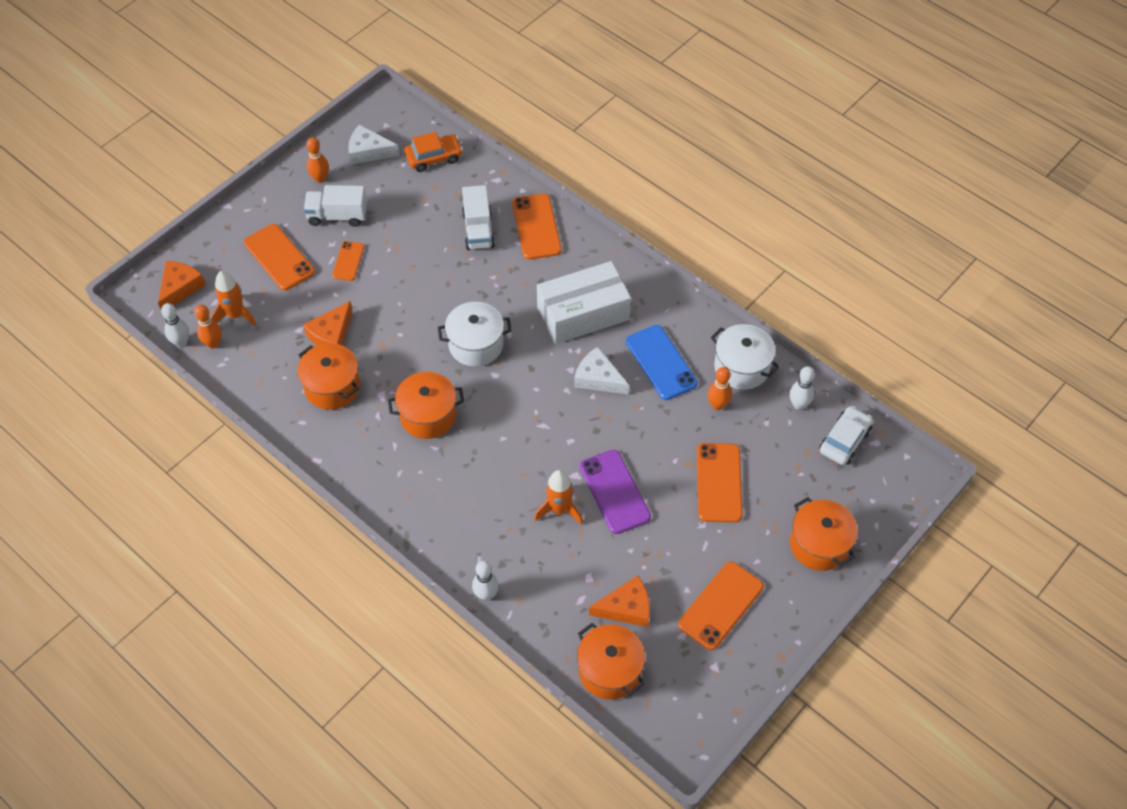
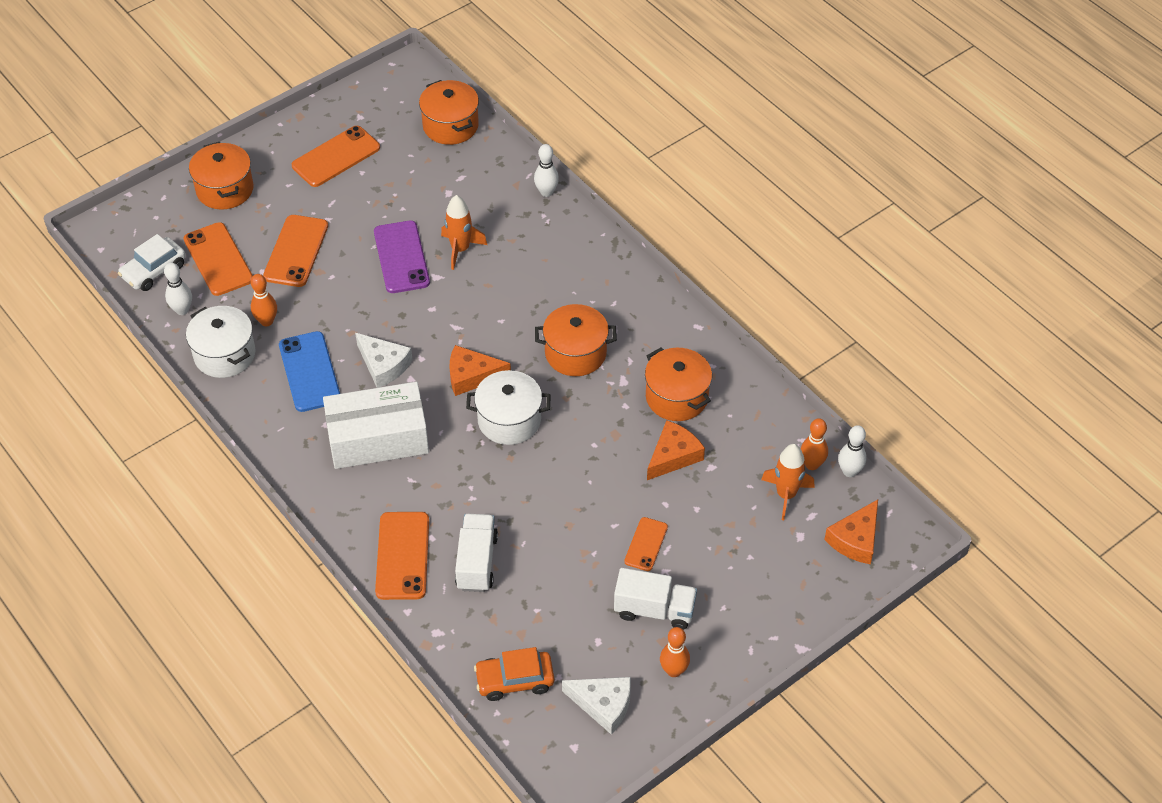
camera: 170 degrees left, 5 degrees down
orange phone [244,224,315,291] -> orange phone moved to [183,222,253,296]
orange cheese [589,575,650,627] -> orange cheese moved to [450,345,511,396]

